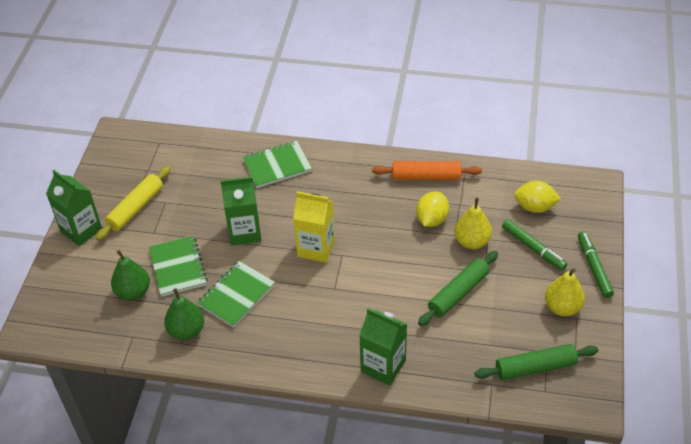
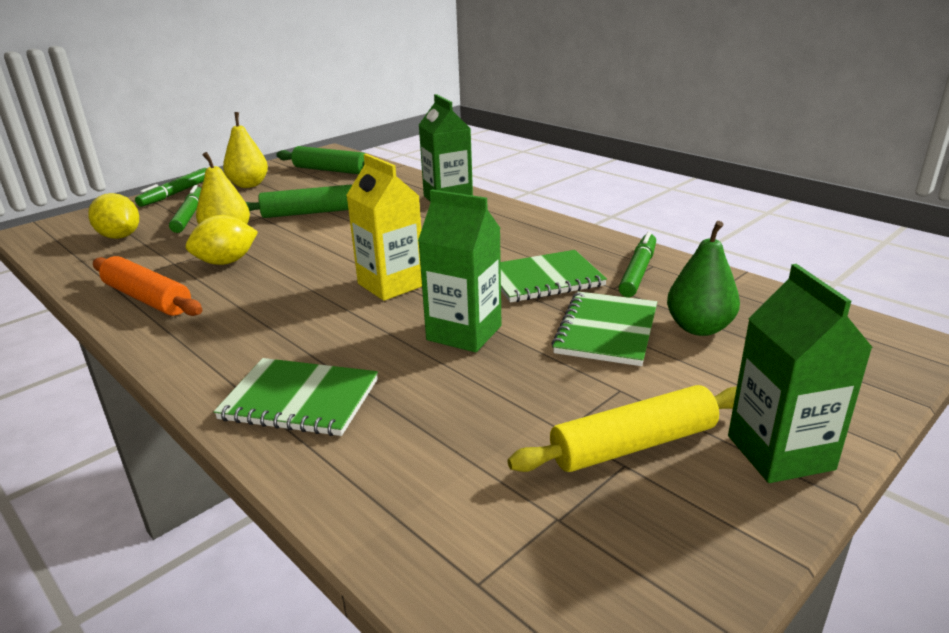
camera: 145 degrees left, 20 degrees down
green pear [164,288,204,340] -> green marker [618,232,656,297]

